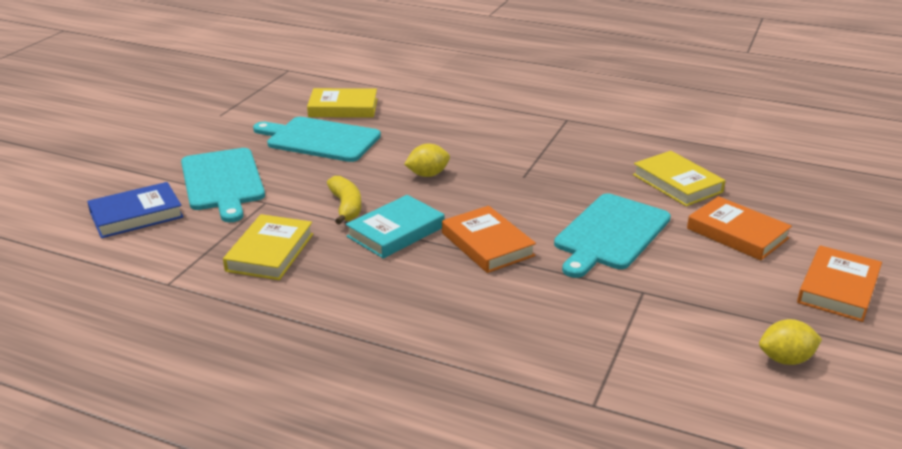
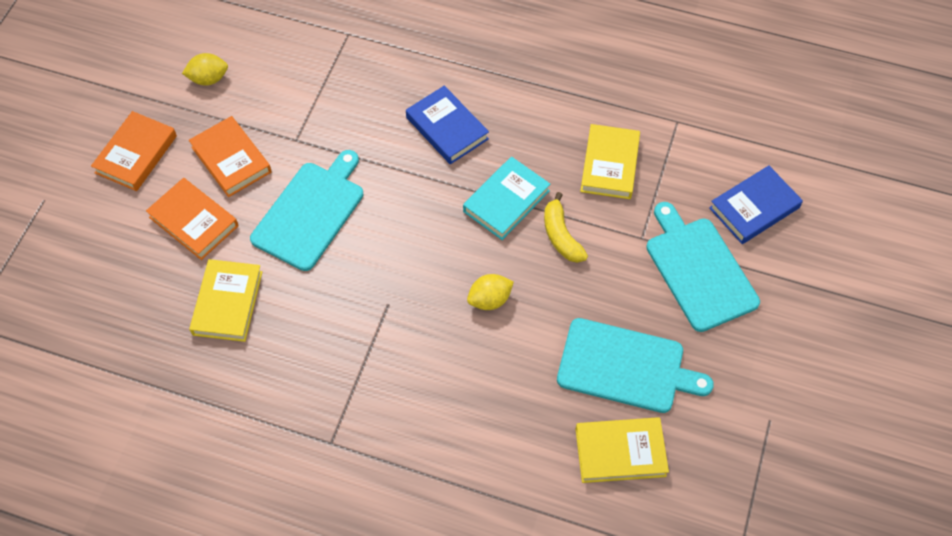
camera: 175 degrees right, 30 degrees up
orange book [442,206,536,273] -> orange book moved to [189,116,272,197]
yellow book [633,151,726,206] -> yellow book turned 45 degrees clockwise [189,259,262,342]
none -> blue book [406,86,489,164]

